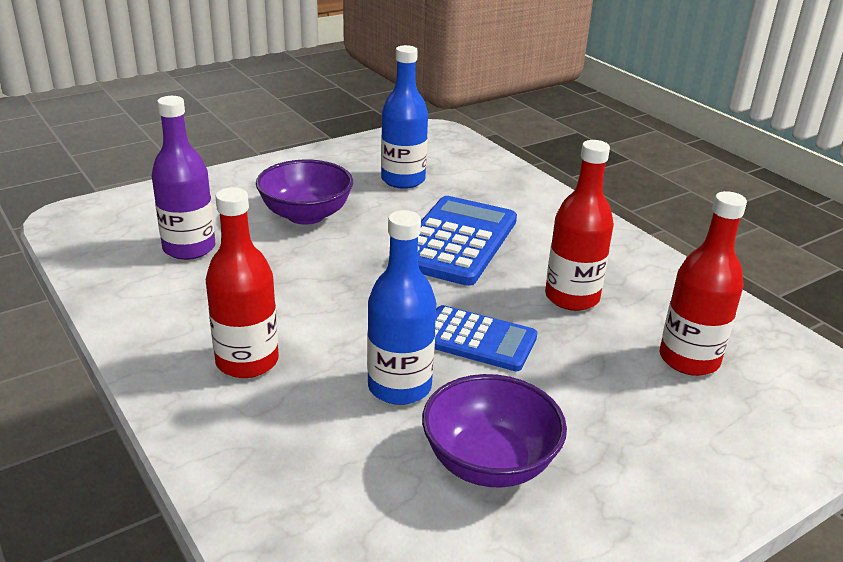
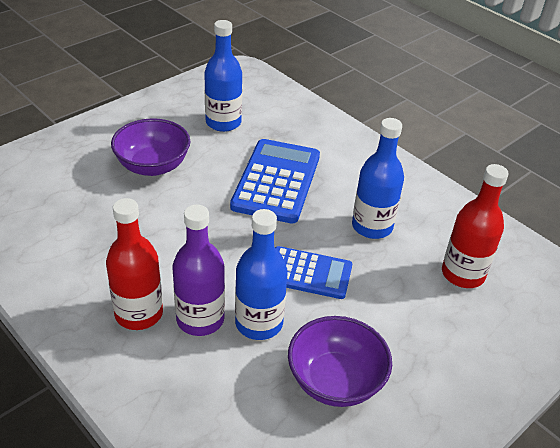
camera: 10 degrees left, 10 degrees up
purple bottle [152,96,215,260] -> purple bottle moved to [172,204,225,336]
red bottle [545,140,614,311] -> blue bottle [352,118,404,239]

